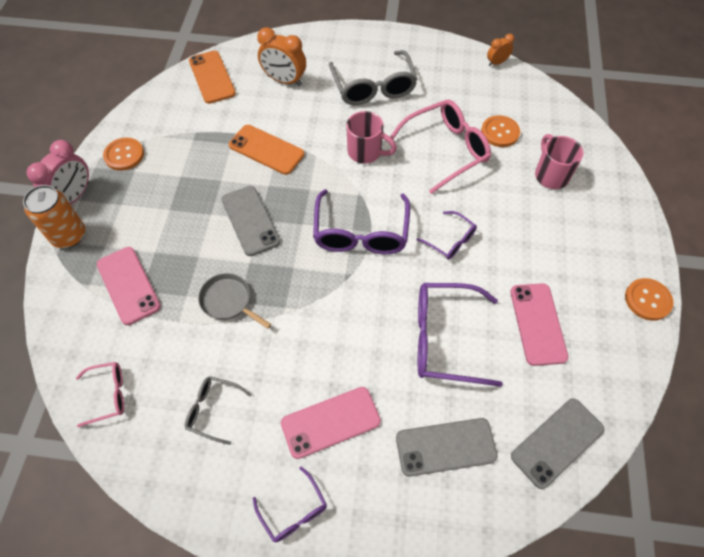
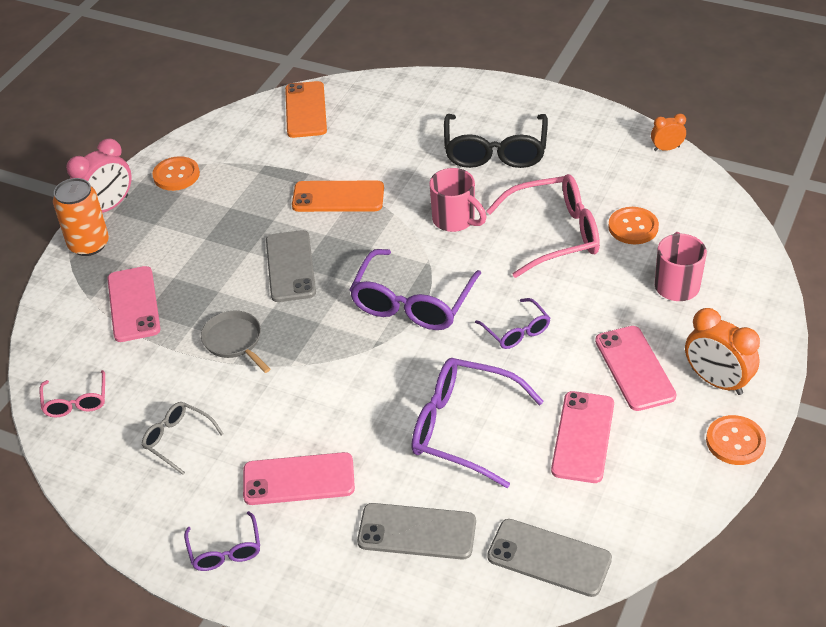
camera: 20 degrees right, 15 degrees down
pink glasses [76,362,124,427] -> pink glasses turned 75 degrees clockwise [39,370,105,417]
orange phone [229,125,304,175] -> orange phone turned 45 degrees counterclockwise [292,181,384,212]
orange clock [257,27,306,86] -> orange clock moved to [685,308,760,395]
grey glasses [329,50,418,105] -> black glasses [444,114,548,168]
grey phone [511,398,604,489] -> grey phone turned 45 degrees clockwise [487,519,612,597]
none -> pink phone [595,326,677,411]

